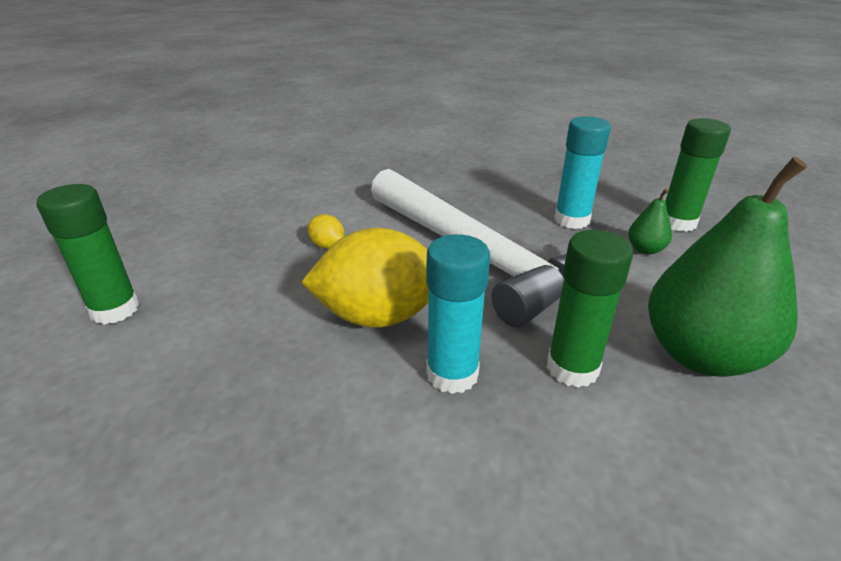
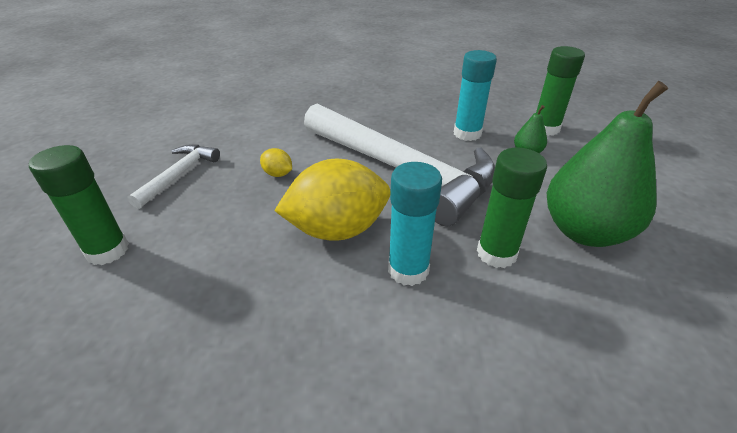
camera: 10 degrees left, 5 degrees up
none -> white hammer [127,145,220,209]

